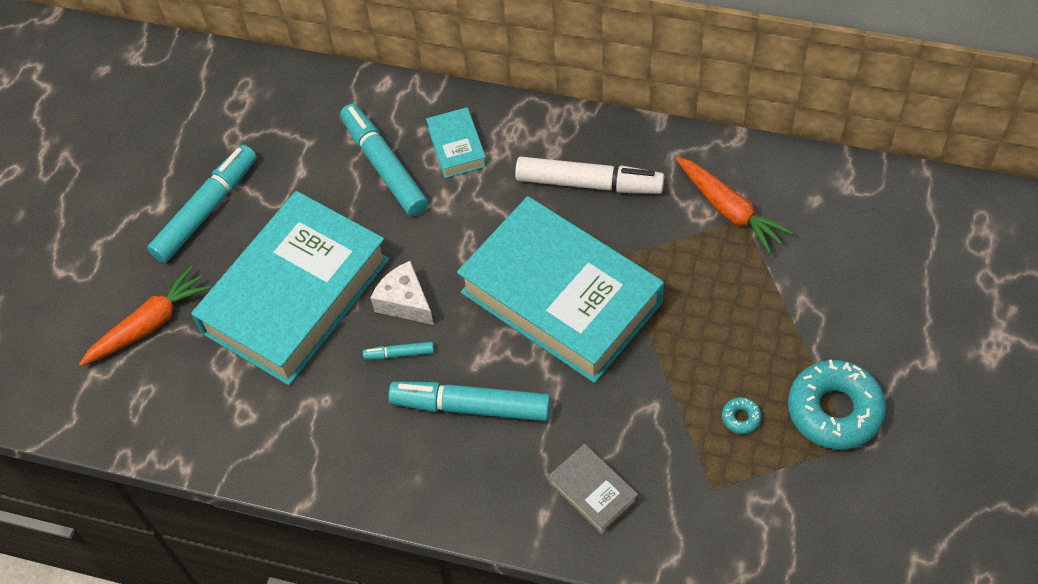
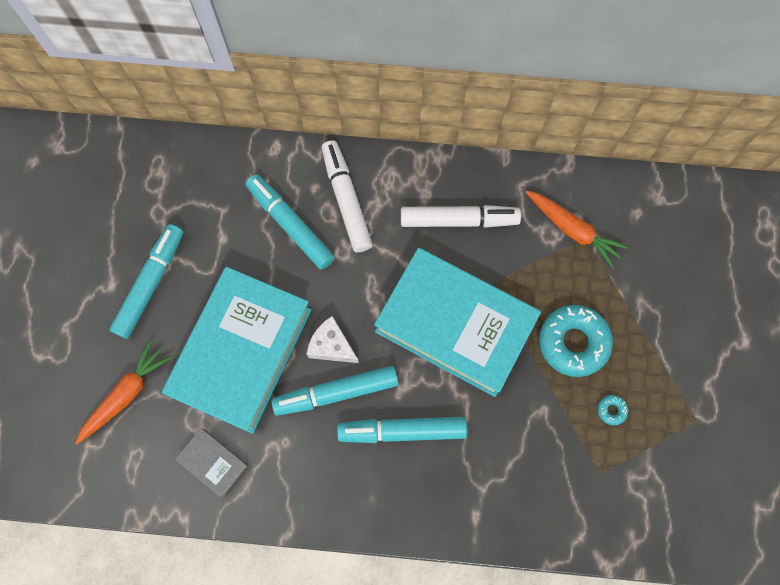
camera: 15 degrees left, 15 degrees up
turquoise marker [363,342,434,360] -> turquoise marker [271,366,399,416], size x2.21
turquoise book [426,107,487,178] -> white marker [322,140,373,252]
grey book [548,444,638,534] -> grey book moved to [175,428,248,497]
turquoise donut [788,360,886,450] -> turquoise donut moved to [539,305,613,377]

